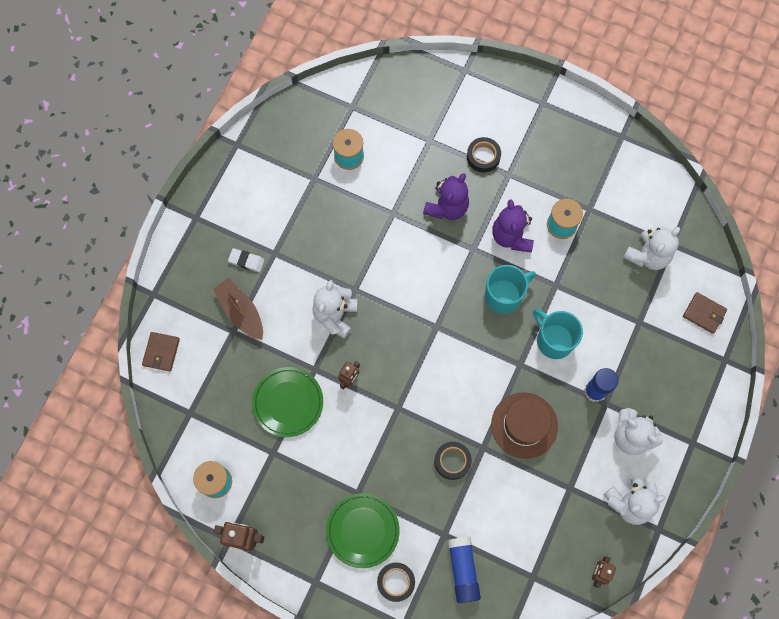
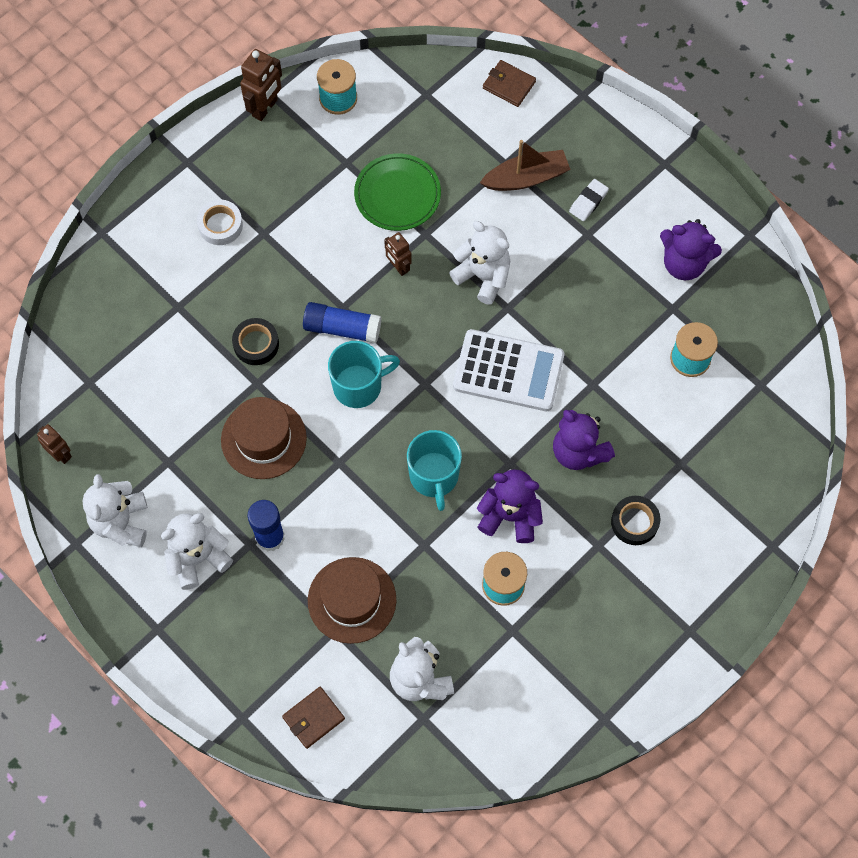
camera: 110 degrees right, 5 degrees down
green plate [326,493,400,568] -> white tape [197,200,243,245]
black tape [377,563,415,602] -> none
blue glue stick [448,537,481,603] -> blue glue stick moved to [303,302,382,343]
turquoise mug [533,309,583,359] -> turquoise mug moved to [328,341,400,408]
none -> brown hat [308,557,396,644]
none -> white calculator [453,329,564,411]
none -> purple teddy bear [660,219,722,280]

